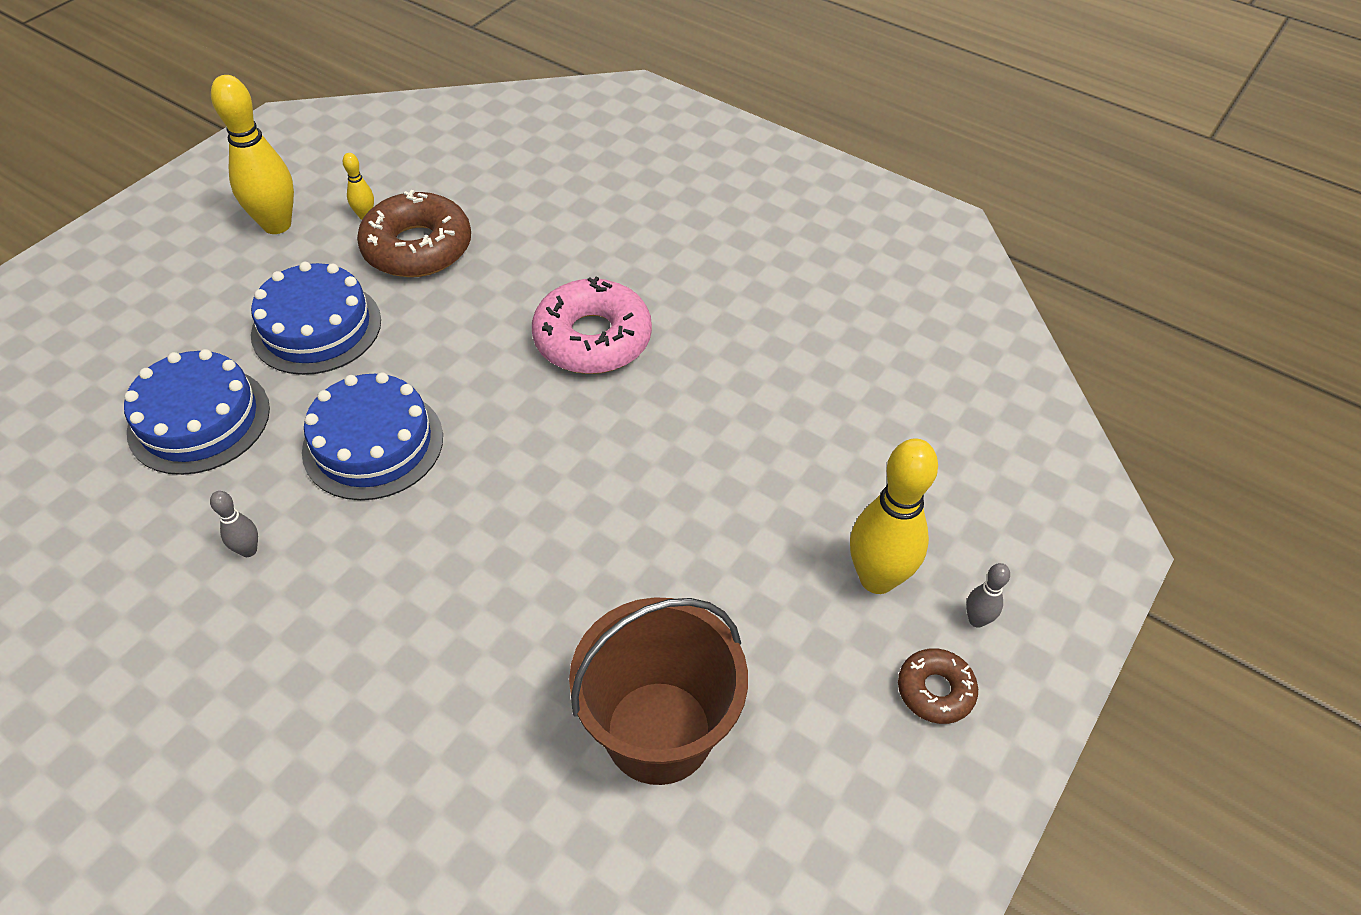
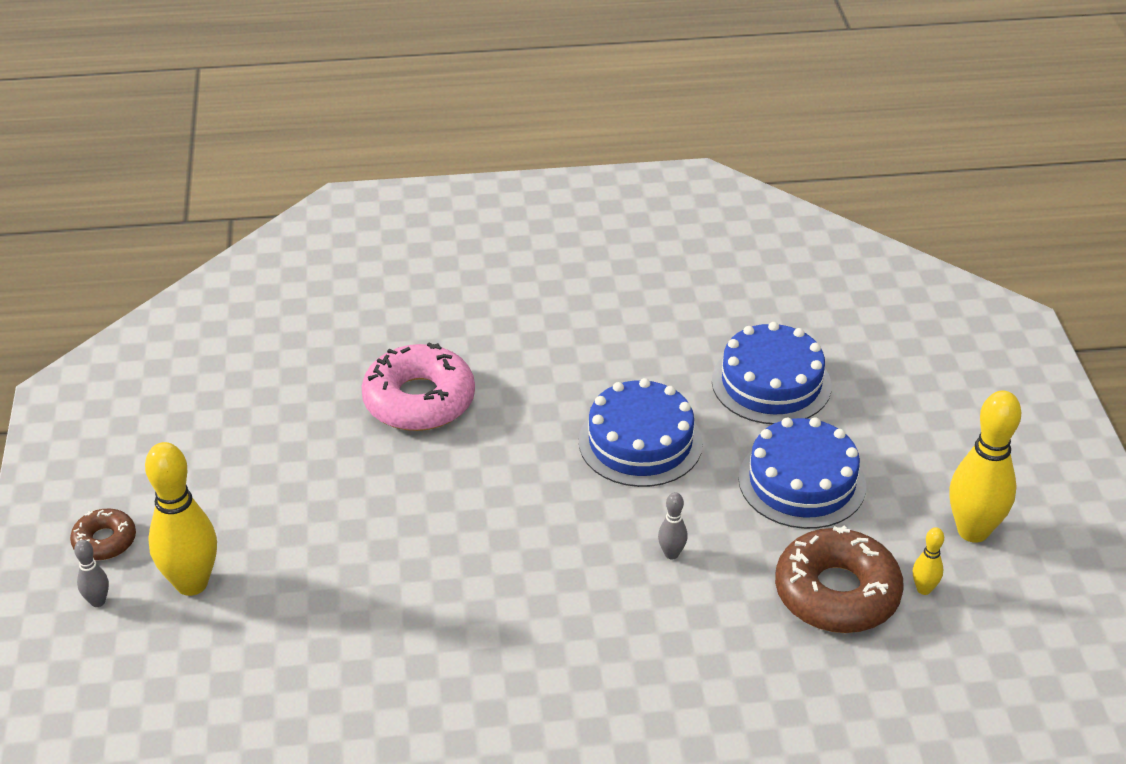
camera: 140 degrees right, 10 degrees down
grey bowling pin [210,491,258,557] -> grey bowling pin moved to [658,492,688,559]
pink donut [532,277,652,374] -> pink donut moved to [362,342,475,431]
brown bucket [569,597,748,785] -> none

